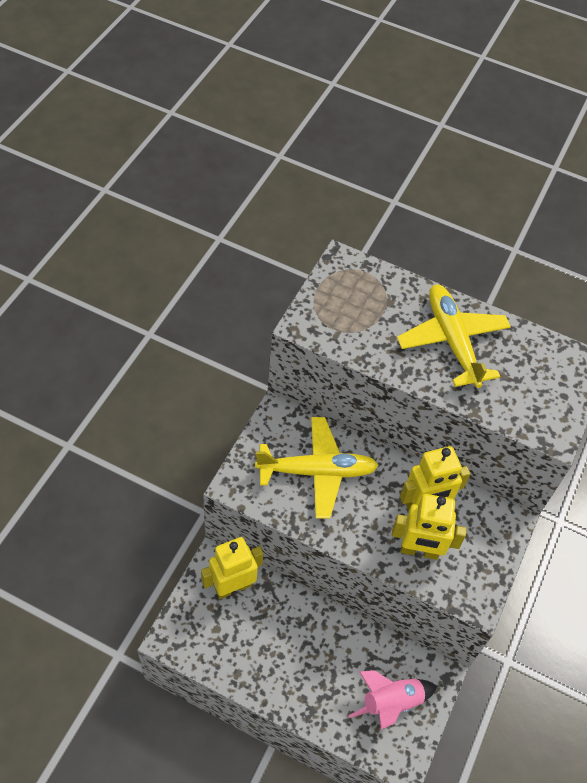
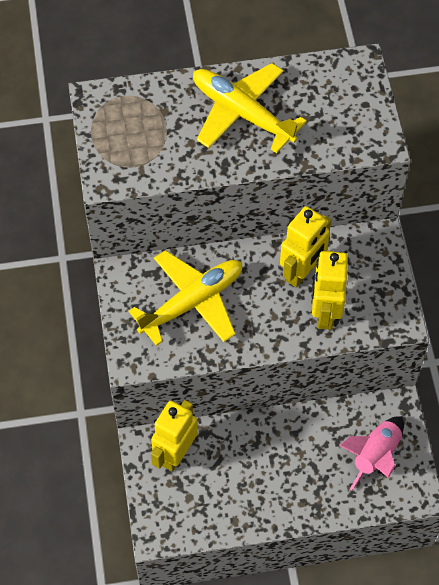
camera: 30 degrees left, 5 degrees up
yellow robot [392,494,467,560] -> yellow robot turned 120 degrees clockwise [312,251,348,330]

